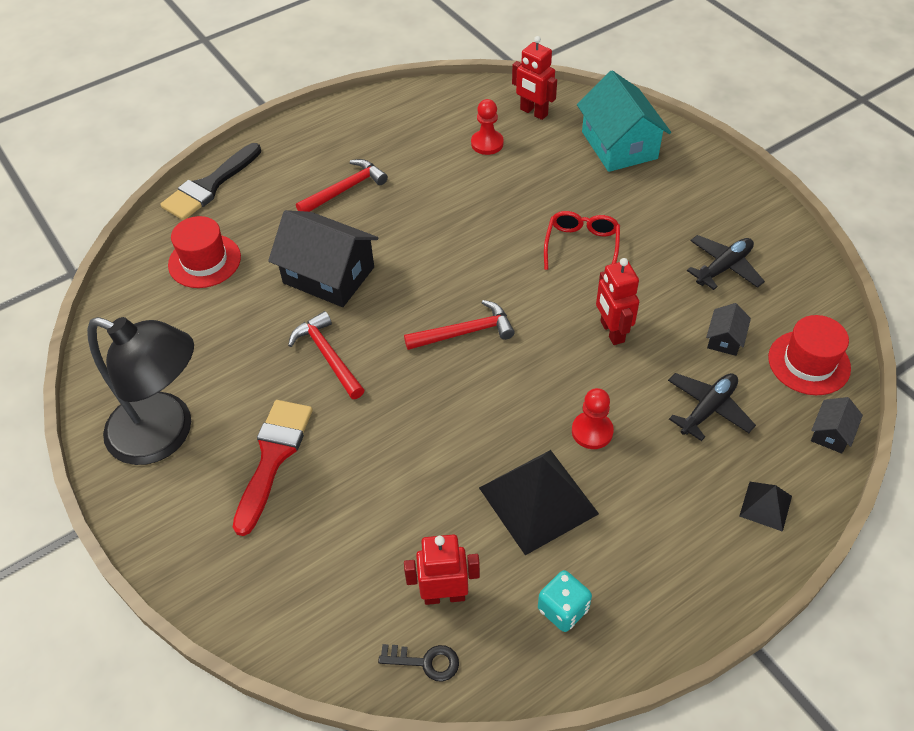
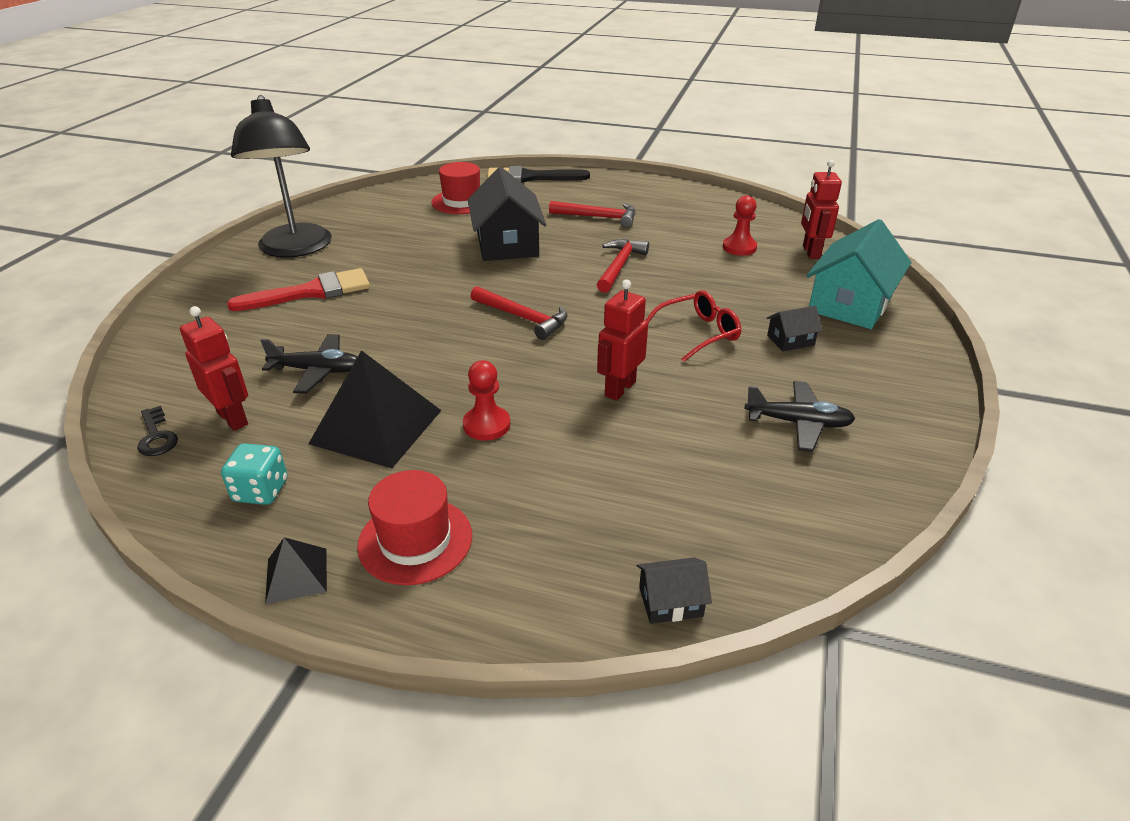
camera: 50 degrees right, 15 degrees down
red hammer [288,311,365,399] -> red hammer moved to [597,239,649,293]
black plane [668,373,756,441] -> black plane moved to [260,334,357,394]
black house [706,303,751,356] -> black house moved to [767,306,823,351]
black pyramid [739,482,792,532] -> black pyramid moved to [265,537,327,604]
red hat [768,315,851,395] -> red hat moved to [357,470,472,585]

